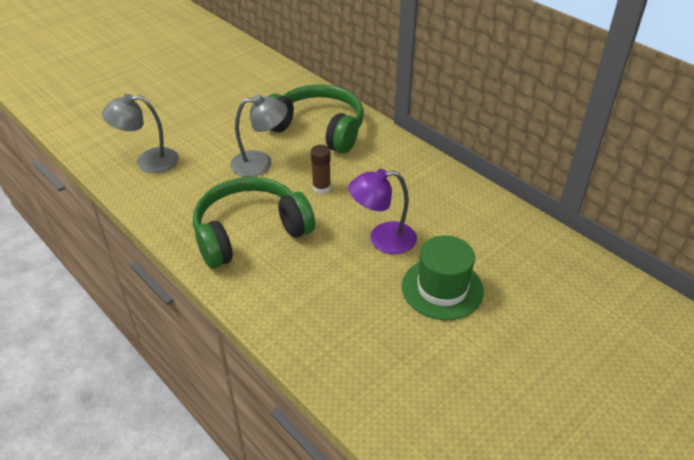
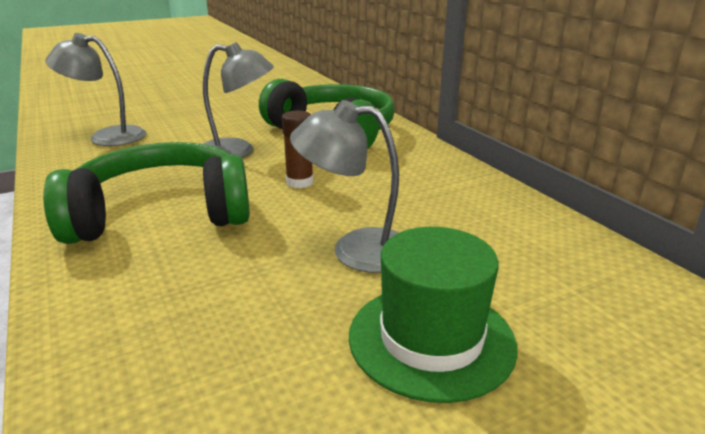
camera: 15 degrees right, 15 degrees down
purple lamp [348,169,417,254] -> grey lamp [290,100,399,273]

